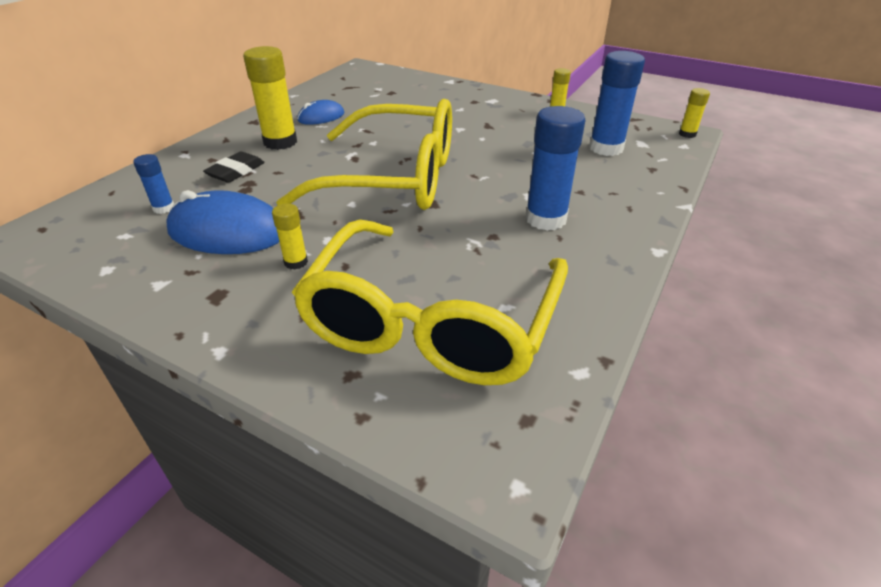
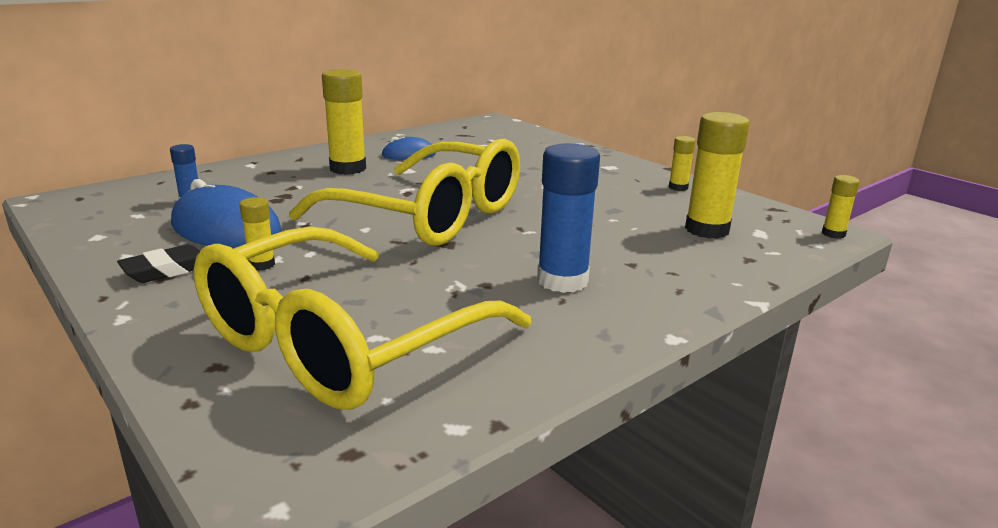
camera: 20 degrees right, 15 degrees down
black eraser [203,151,265,183] -> black eraser moved to [117,244,200,283]
blue glue stick [589,51,645,156] -> yellow glue stick [685,112,750,239]

